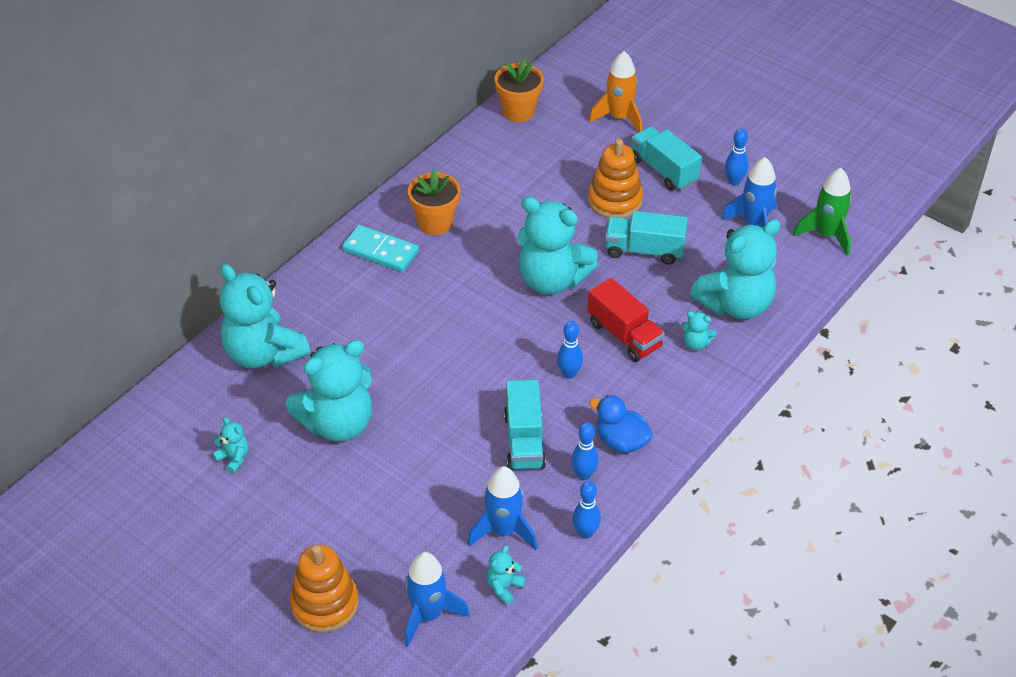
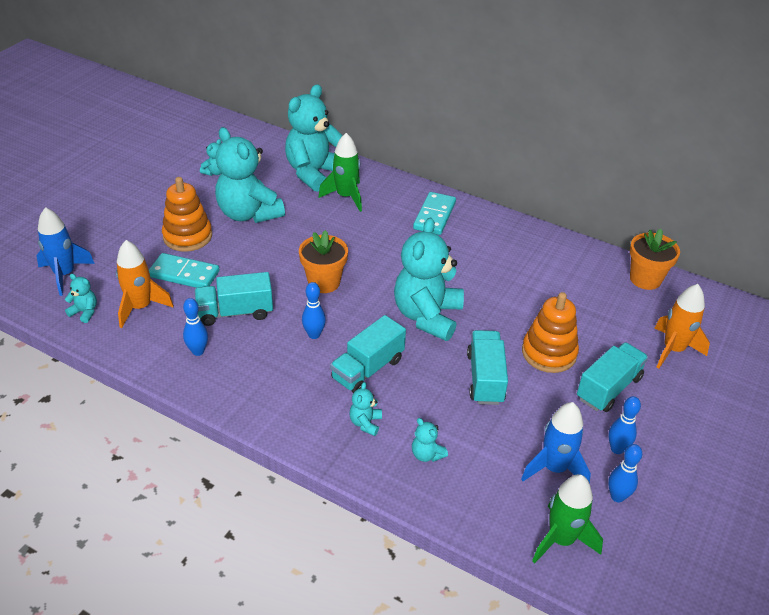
camera: 80 degrees right, 5 degrees down
orange stacking toy [290,545,359,632] -> orange stacking toy moved to [162,177,212,252]
orange flower pot [408,169,460,235] -> orange flower pot moved to [299,230,348,293]
blue rocket [468,466,538,550] -> orange rocket [116,240,174,328]
blue bowling pin [573,481,601,539] -> blue bowling pin moved to [608,444,642,502]
red truck [588,278,665,362] -> turquoise truck [330,315,406,393]
blue duck [589,395,653,453] -> none
turquoise teddy bear [690,219,780,320] -> turquoise teddy bear [412,418,448,462], size x0.41
none -> turquoise domino [149,253,220,288]
none -> green rocket [318,133,362,212]

